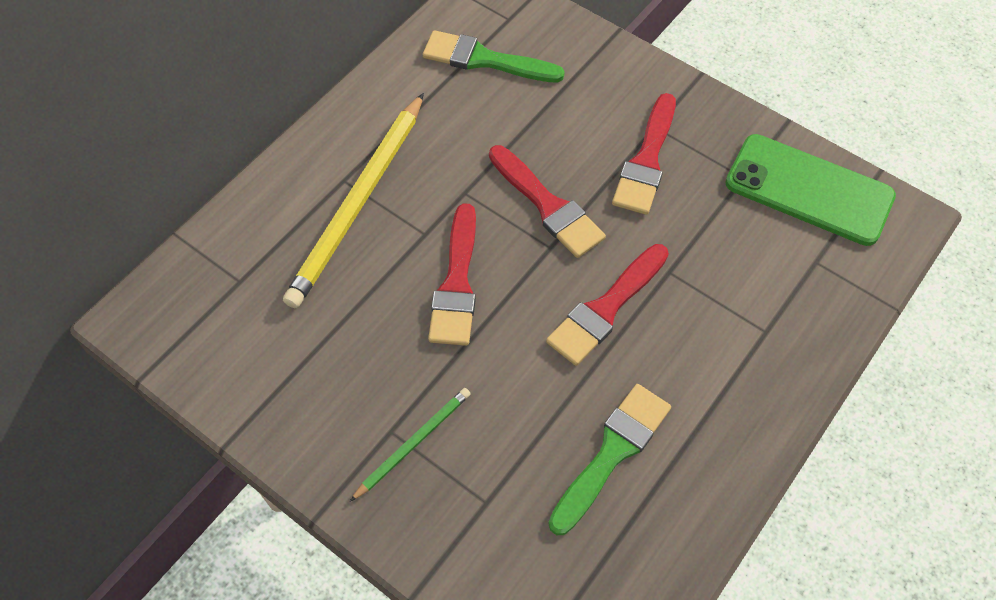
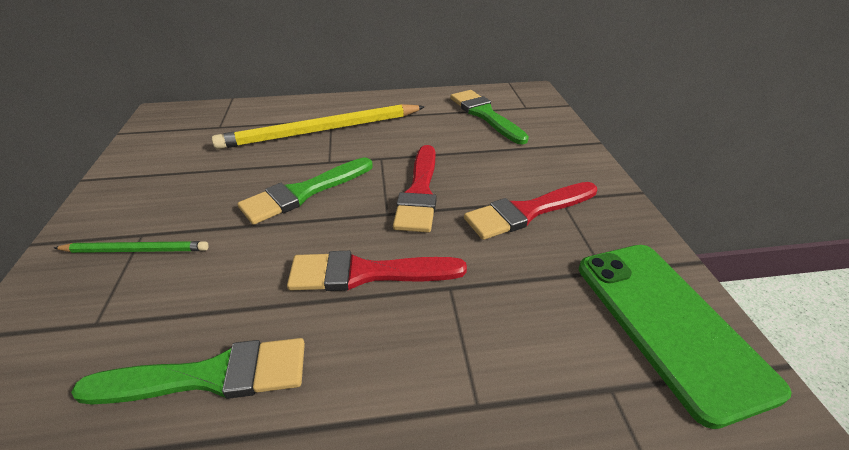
camera: 45 degrees right, 20 degrees down
red brush [428,203,476,346] -> green brush [237,158,373,225]

